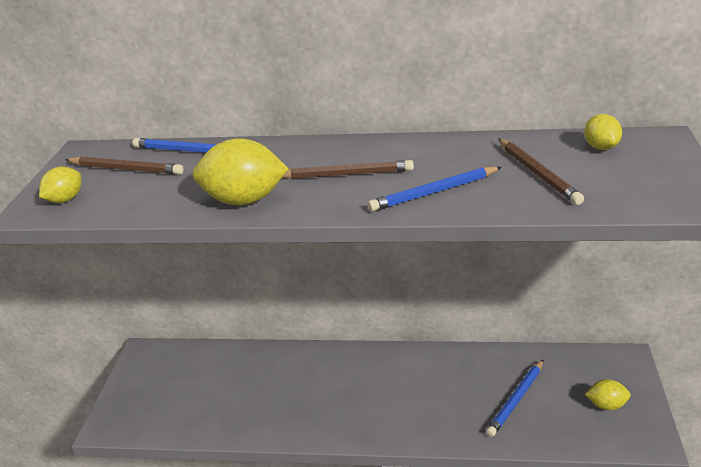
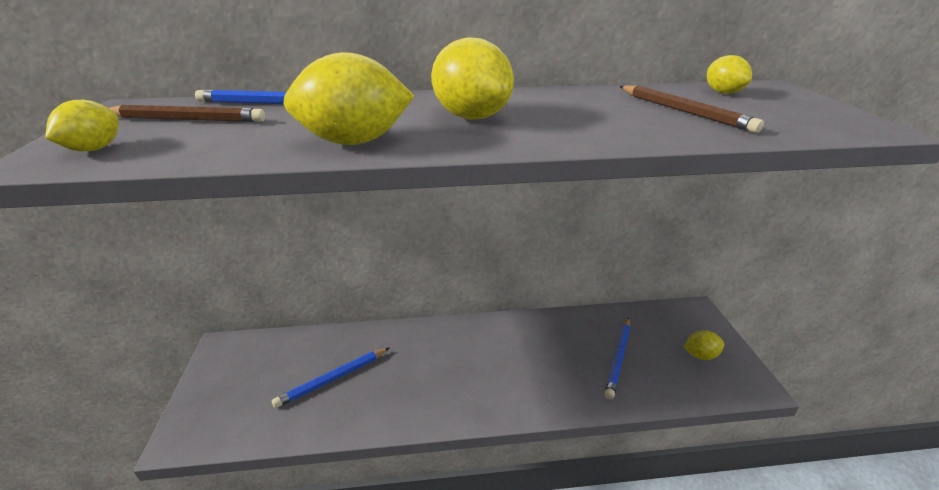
camera: 15 degrees left, 0 degrees up
brown pencil [282,160,414,179] -> yellow lemon [431,37,514,120]
blue pencil [368,166,502,212] -> blue pencil moved to [272,348,389,408]

